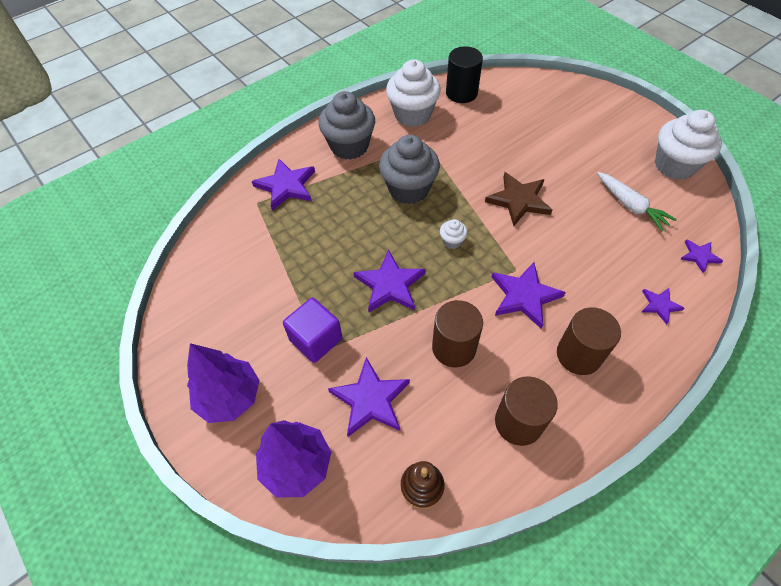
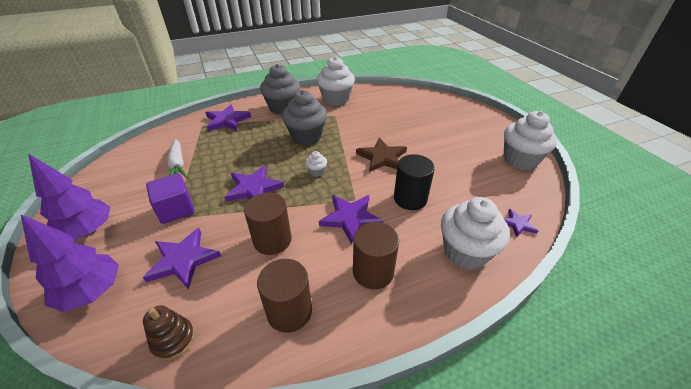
camera: 15 degrees right, 15 degrees down
black cylinder [446,46,483,103] -> black cylinder moved to [394,154,435,210]
white carrot [597,172,677,231] -> white carrot moved to [168,139,188,179]
purple star [642,288,684,325] -> white cupcake [441,197,510,270]

